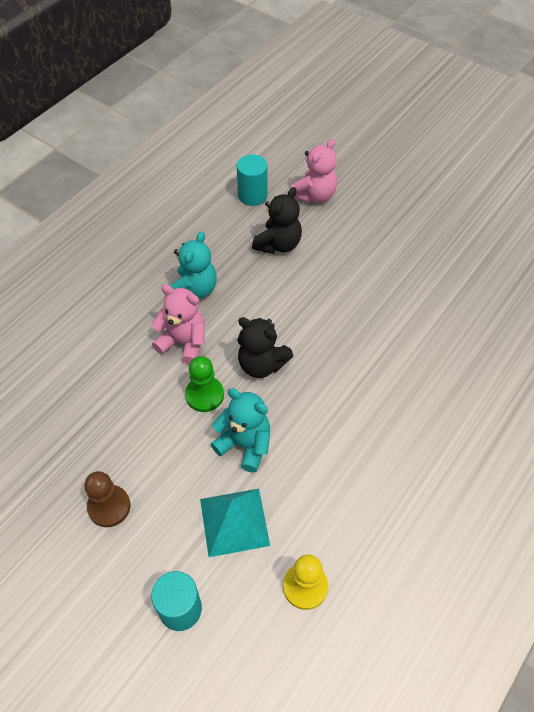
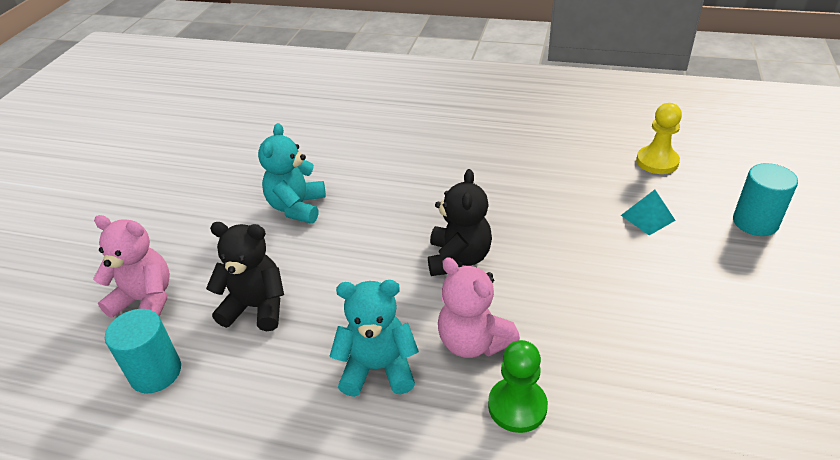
camera: 110 degrees left, 15 degrees down
brown pawn [84,471,130,527] -> none
pink teddy bear [151,285,205,365] -> pink teddy bear turned 45 degrees counterclockwise [438,257,520,358]
green pawn [185,356,224,412] -> green pawn moved to [488,340,548,433]
turquoise pyramid [200,489,270,557] -> turquoise pyramid [621,190,676,235], size x0.59
turquoise teddy bear [211,388,270,472] -> turquoise teddy bear moved to [258,123,326,224]

